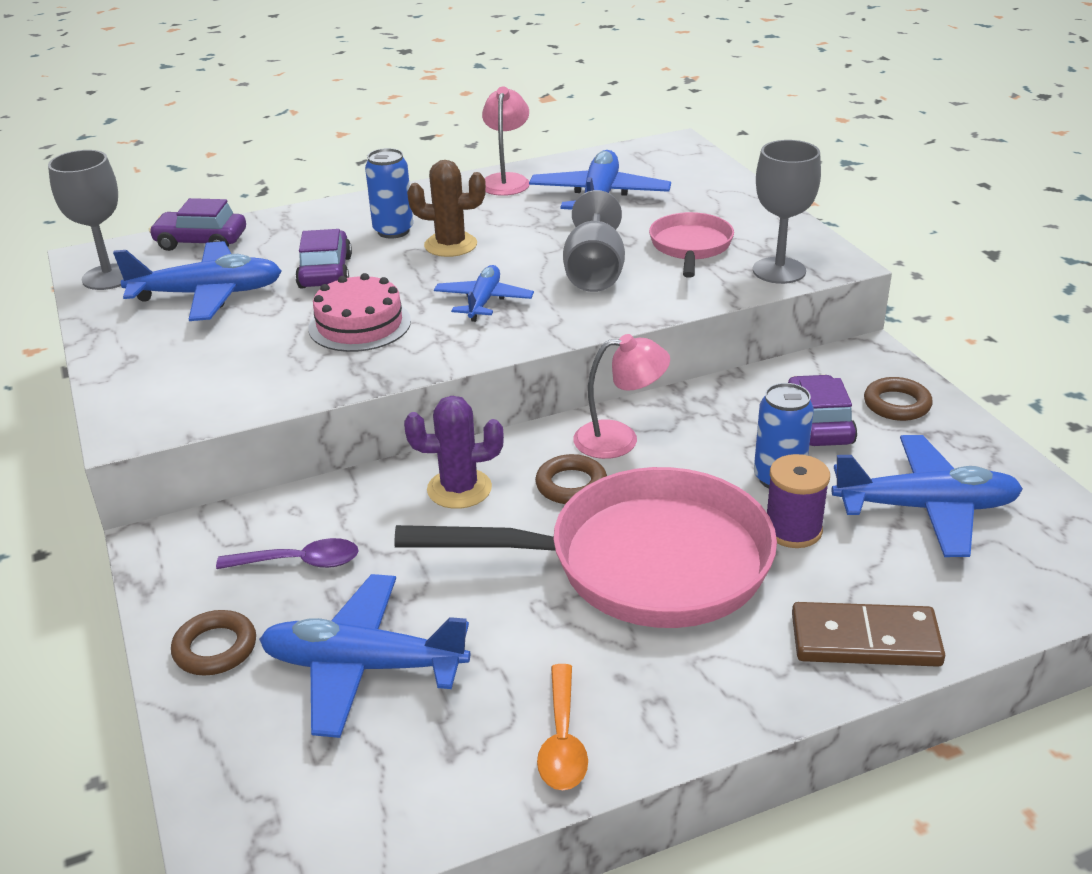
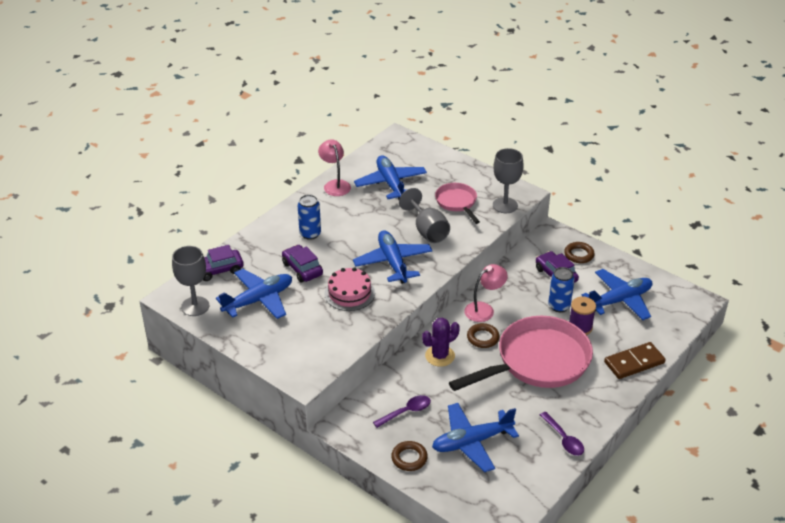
camera: 30 degrees left, 5 degrees up
brown cactus [407,160,486,257] -> none
blue plane [434,265,534,322] -> blue plane [353,230,432,284], size x1.62
orange spoon [537,664,588,790] -> purple spoon [540,412,584,456]

